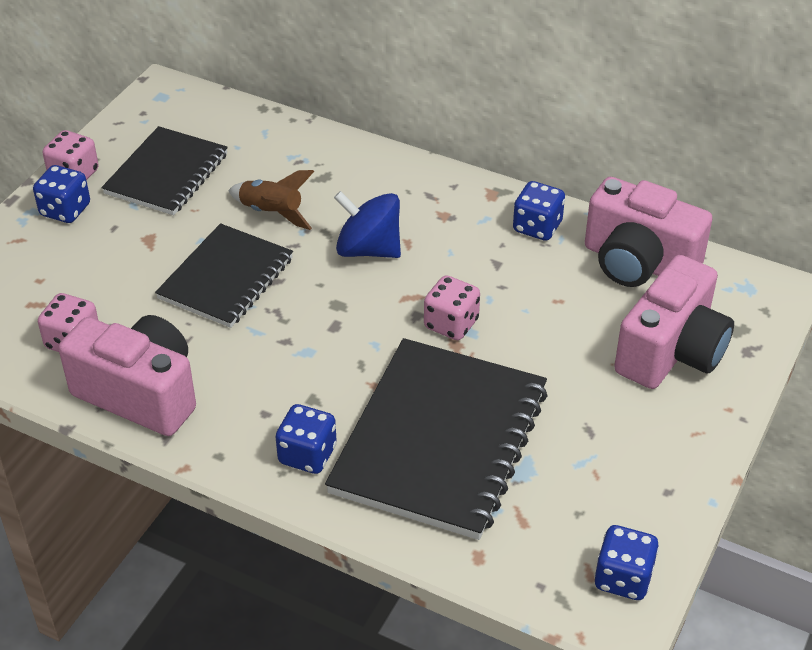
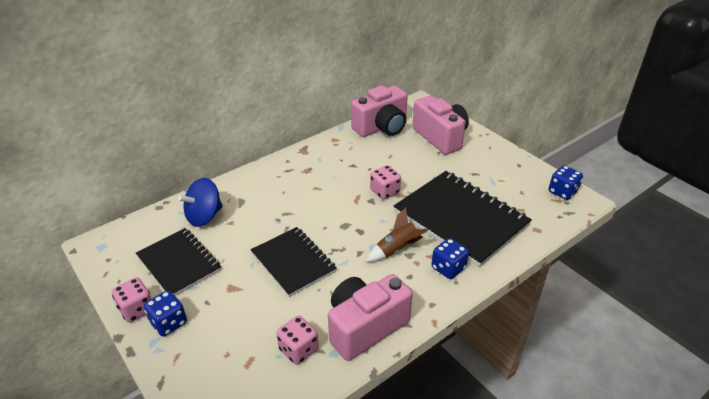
camera: 65 degrees left, 5 degrees down
brown rocket [228,170,315,230] -> brown rocket moved to [366,207,428,262]
blue spinning top [334,191,401,258] -> blue spinning top moved to [178,178,222,227]
blue dice [513,181,565,241] -> none

